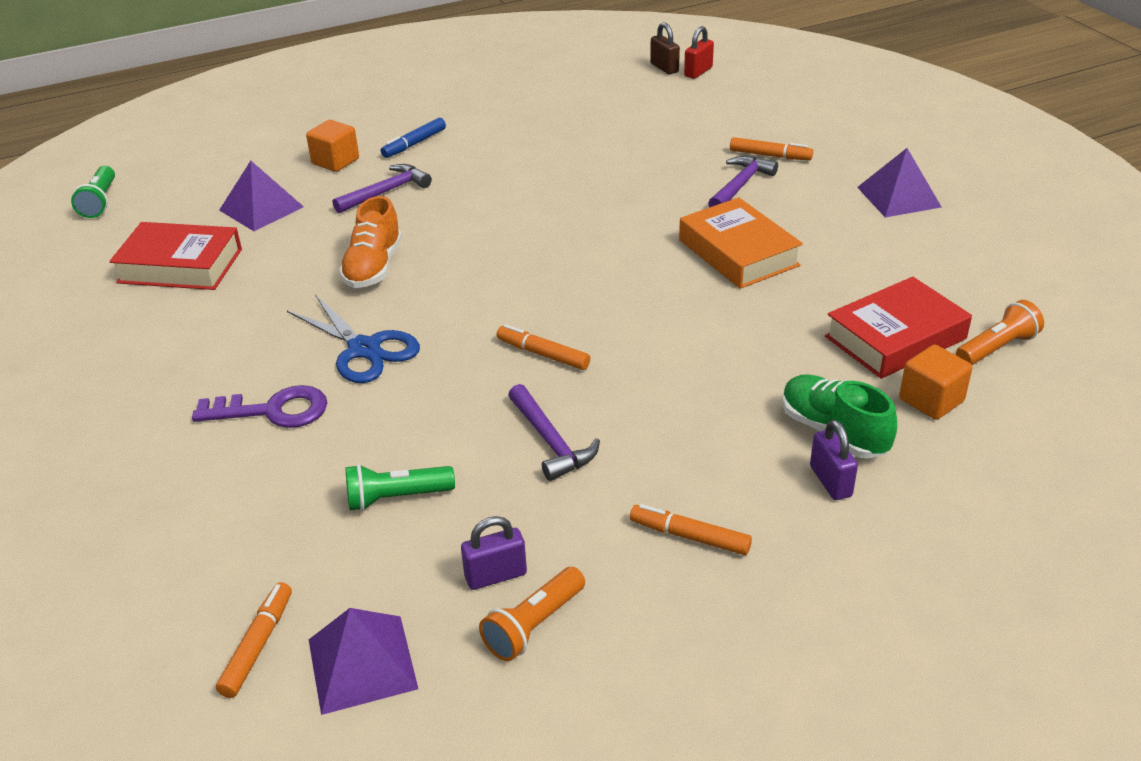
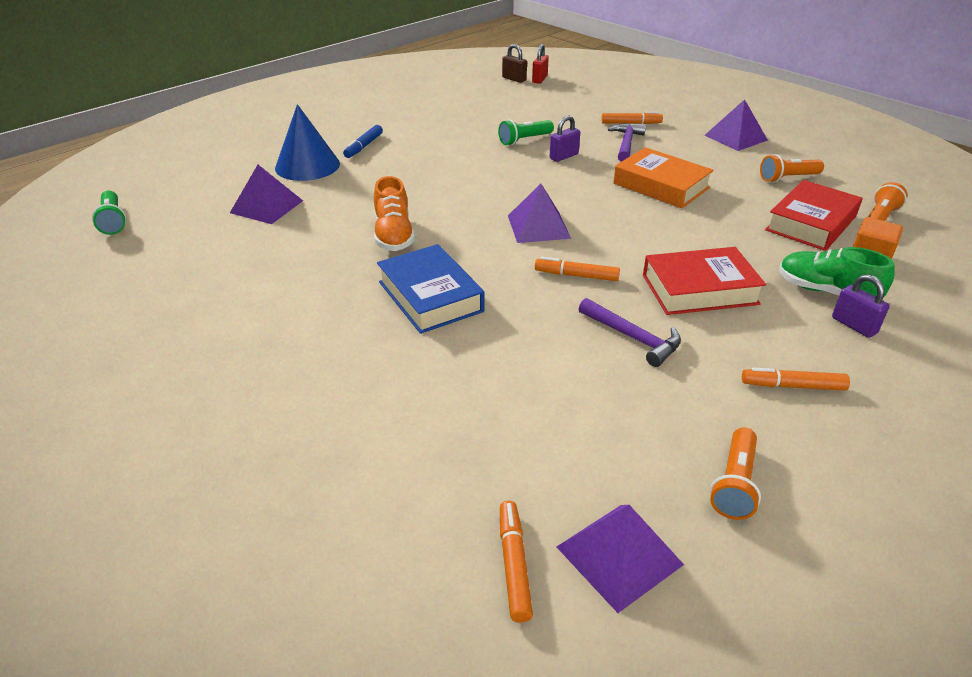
camera: 20 degrees left, 0 degrees up
red book [109,222,242,290] -> red book moved to [643,247,766,315]
purple key [192,385,327,428] -> none
blue scissors [287,295,420,383] -> blue book [377,244,484,334]
orange cube [306,120,359,172] -> blue cone [275,104,340,181]
purple hammer [333,164,432,213] -> none
green flashlight [346,464,455,511] -> green flashlight moved to [498,119,554,145]
purple padlock [461,516,527,590] -> purple padlock moved to [550,115,580,162]
none -> purple pyramid [508,184,571,243]
none -> orange flashlight [760,154,824,183]

